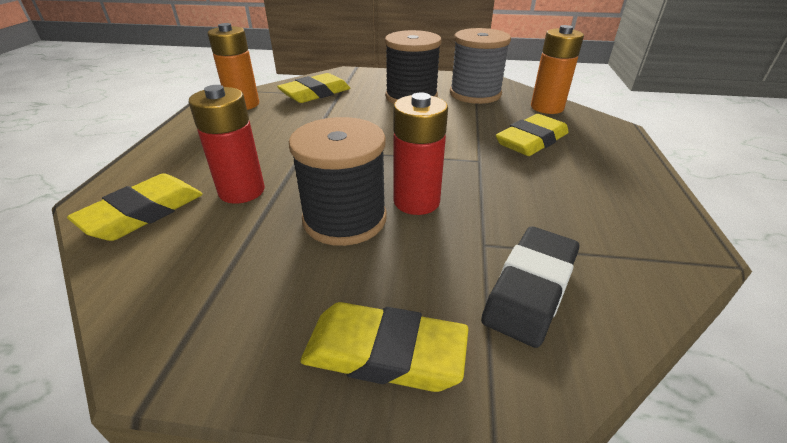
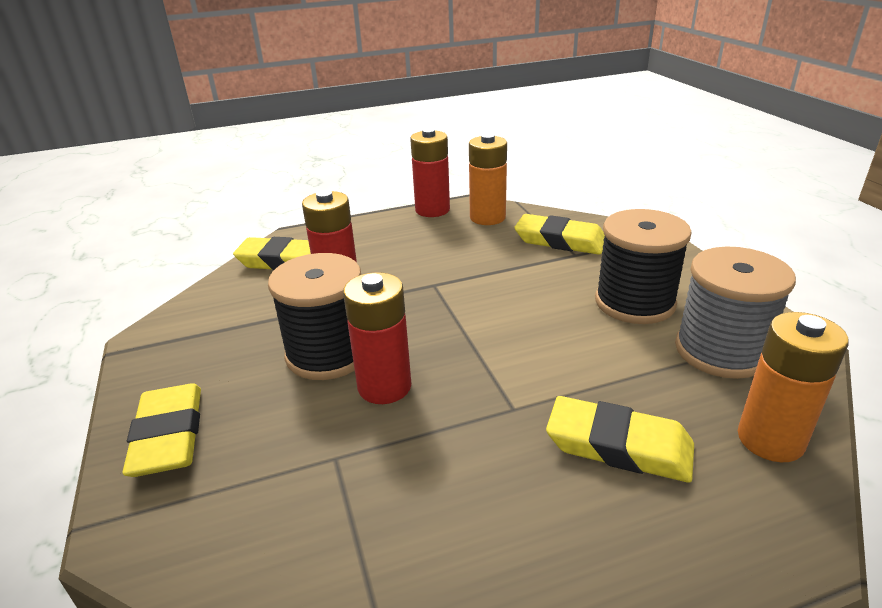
camera: 65 degrees right, 5 degrees down
black eraser [481,226,579,348] -> none
none -> red battery [410,128,450,217]

